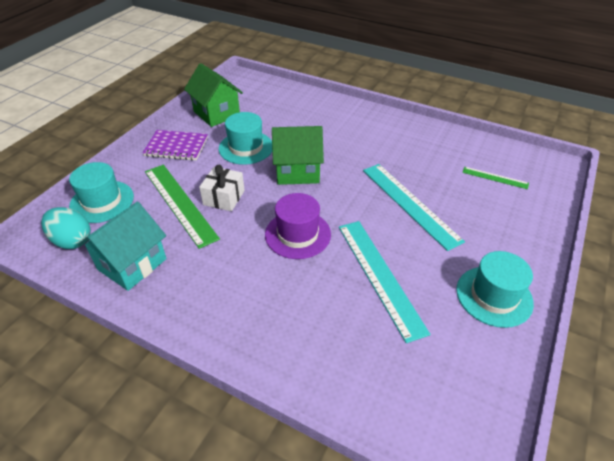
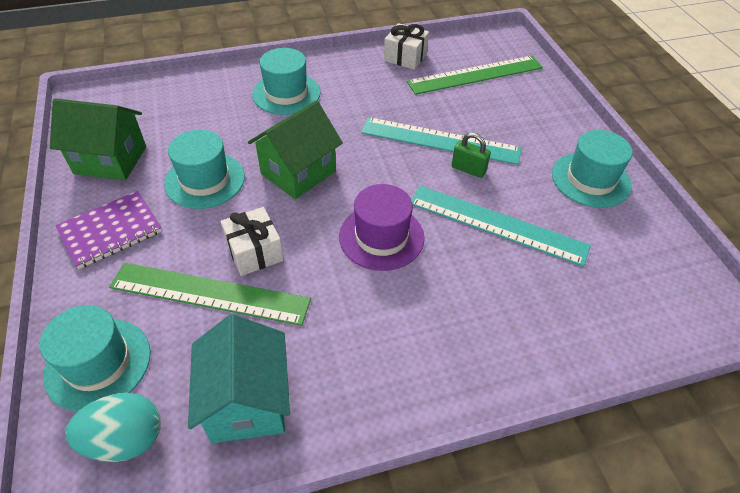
camera: 45 degrees left, 5 degrees up
green ruler [462,167,529,189] -> green ruler [407,56,543,95], size x2.00
none -> turquoise hat [252,48,321,115]
none -> white gift [384,23,429,70]
none -> green padlock [452,132,491,178]

